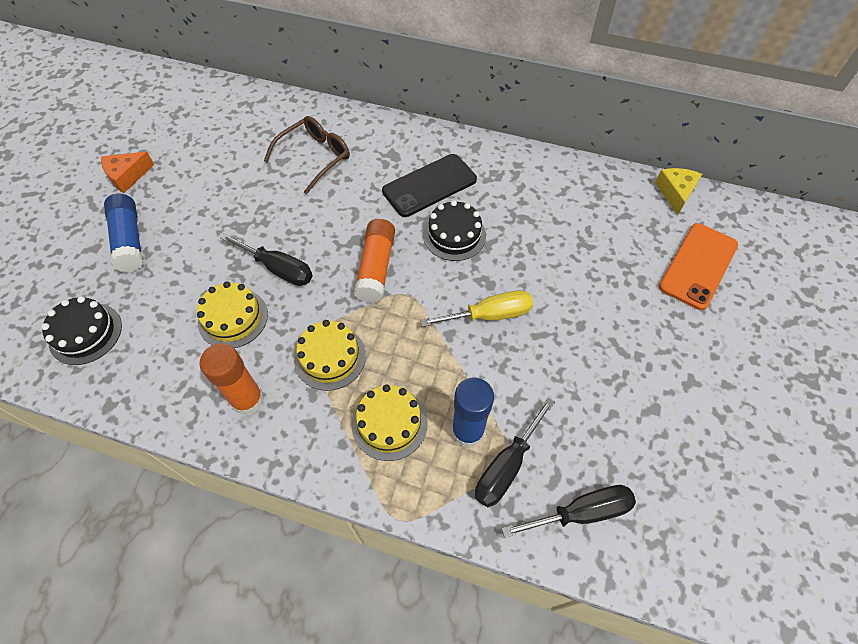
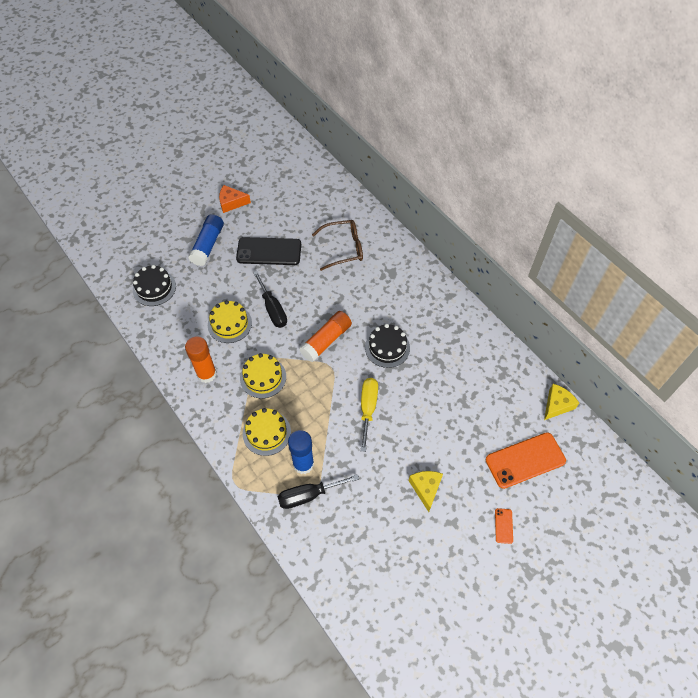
camera: 35 degrees right, 0 degrees up
black phone [382,154,477,217] -> black phone moved to [236,237,301,265]
yellow screwdriver [420,290,533,327] -> yellow screwdriver turned 105 degrees counterclockwise [361,378,378,452]
black screwdriver [502,485,636,538] -> none
none -> yellow cheese [409,471,443,512]
none -> orange phone [495,508,513,544]

